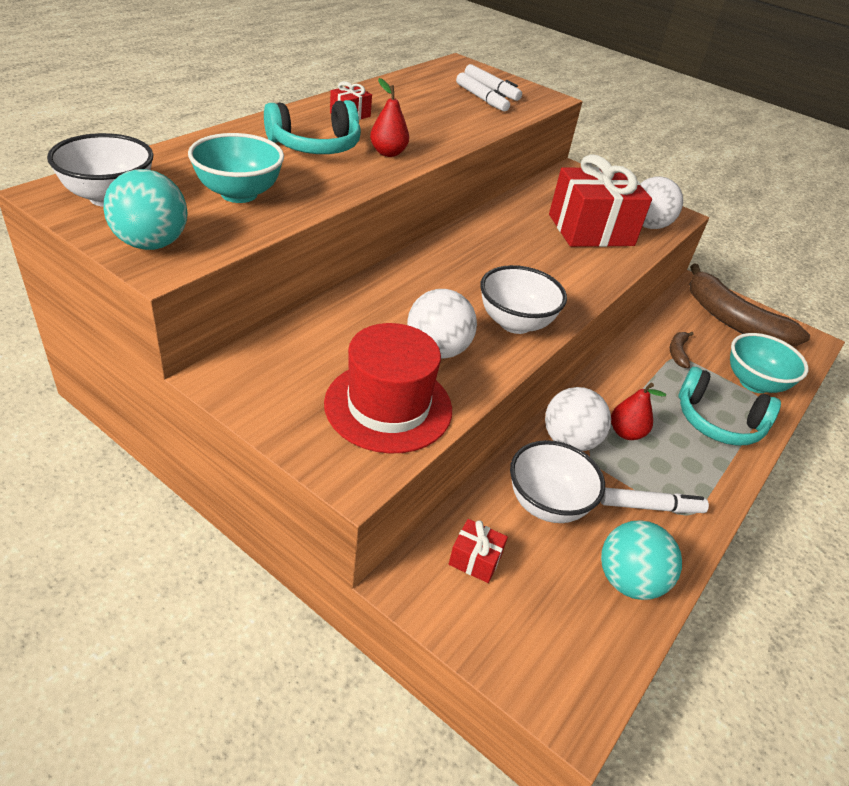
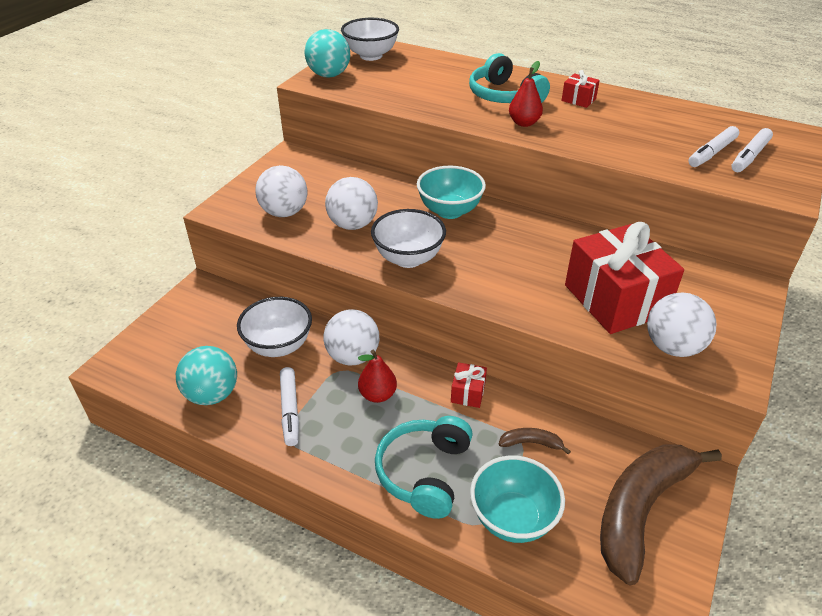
camera: 85 degrees right, 0 degrees up
turquoise bowl [188,133,284,203] -> turquoise bowl moved to [417,166,486,219]
red hat [324,323,452,454] -> white ball [255,165,307,217]
red gift [449,519,508,583] -> red gift moved to [451,362,487,408]

